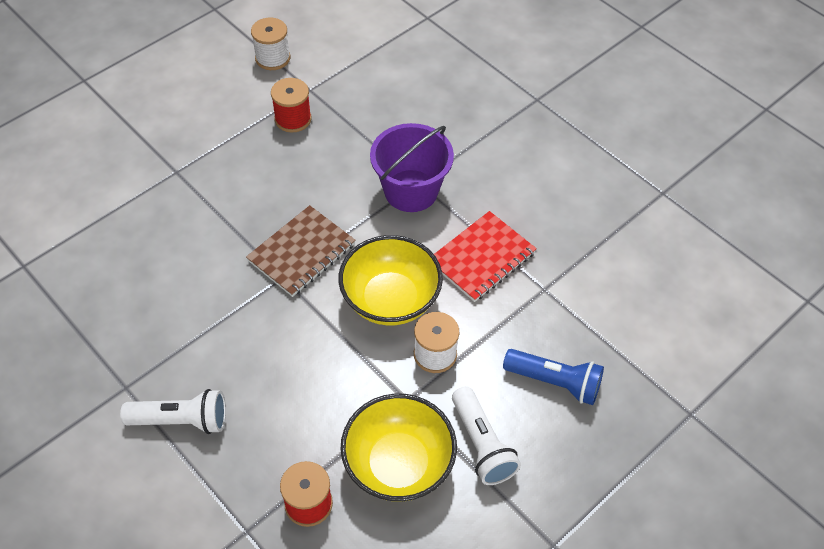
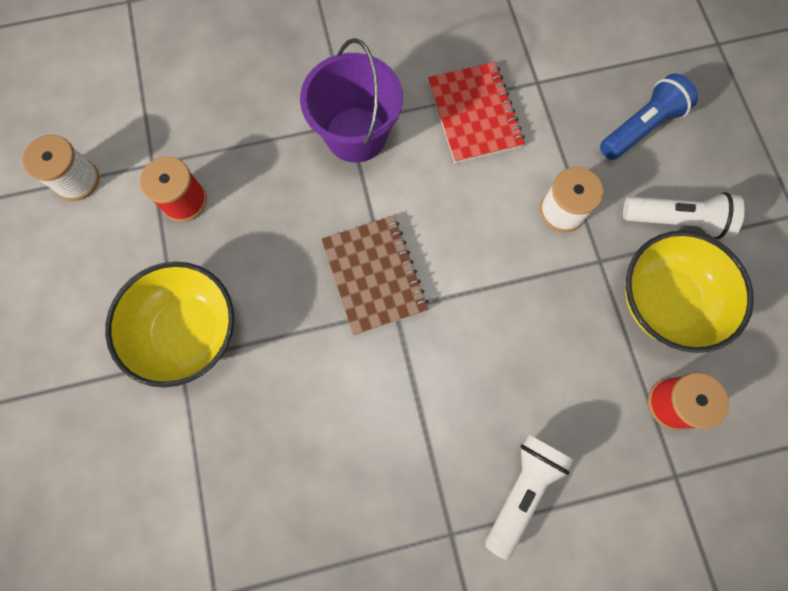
camera: 60 degrees left, 20 degrees up
yellow bowl [338,235,443,325] -> yellow bowl moved to [105,262,234,387]

